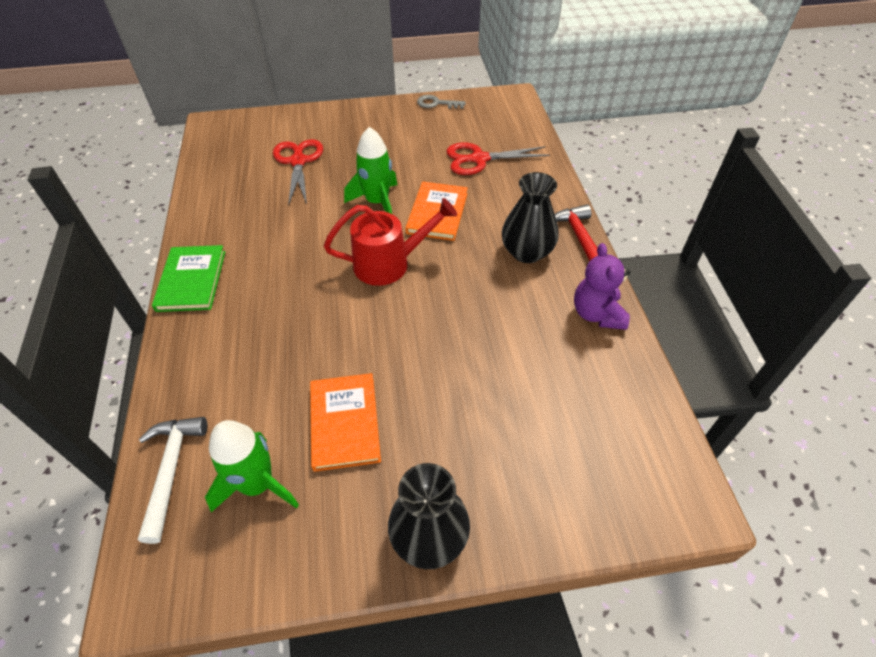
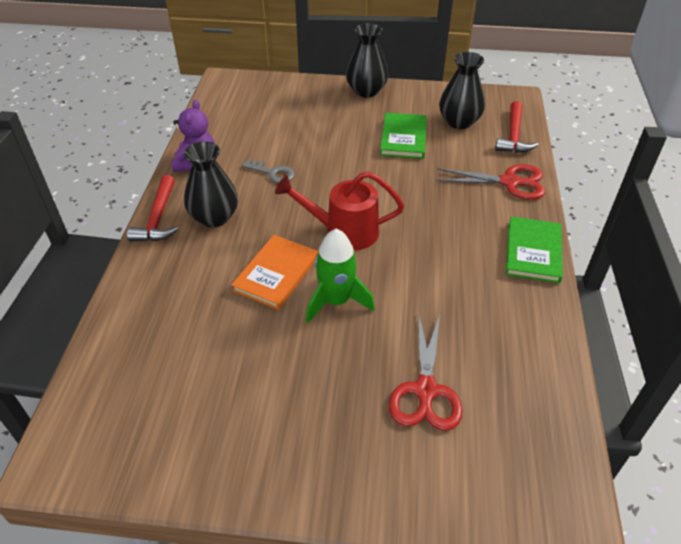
camera: 165 degrees left, 5 degrees down
white hammer [138,417,207,544] -> red hammer [495,101,538,153]
green rocket [205,420,299,512] -> black vase [439,52,485,129]
orange book [310,373,381,472] -> green book [380,113,427,159]
grey key [417,95,466,109] -> grey key moved to [242,159,294,183]
red scissors [446,143,550,175] -> red scissors moved to [436,164,545,200]

